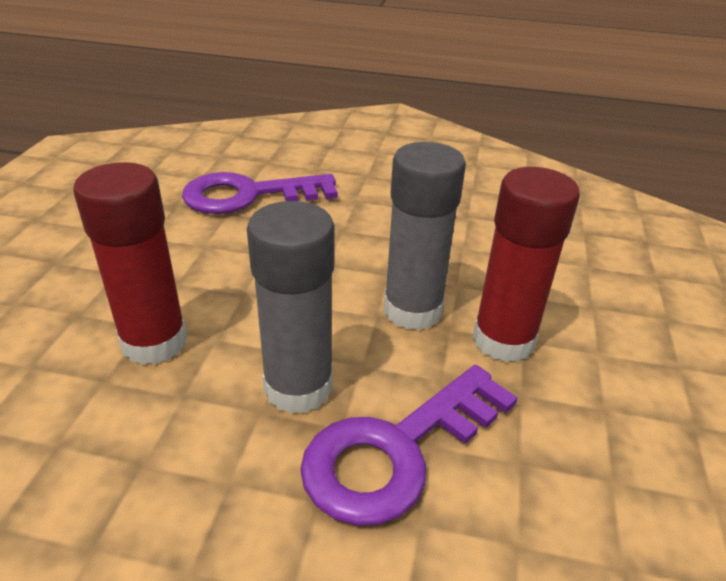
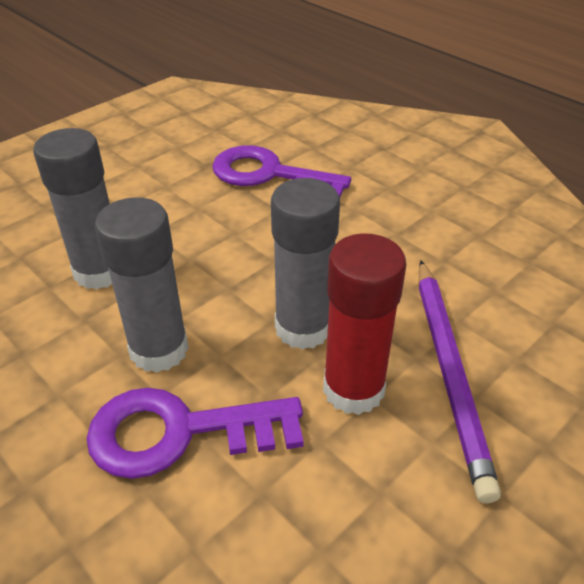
camera: 35 degrees right, 5 degrees up
red glue stick [73,162,188,365] -> grey glue stick [33,128,112,290]
none -> purple pencil [419,260,501,503]

